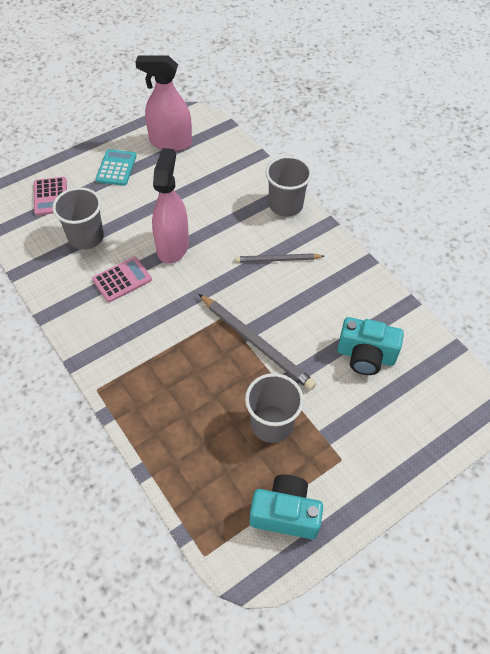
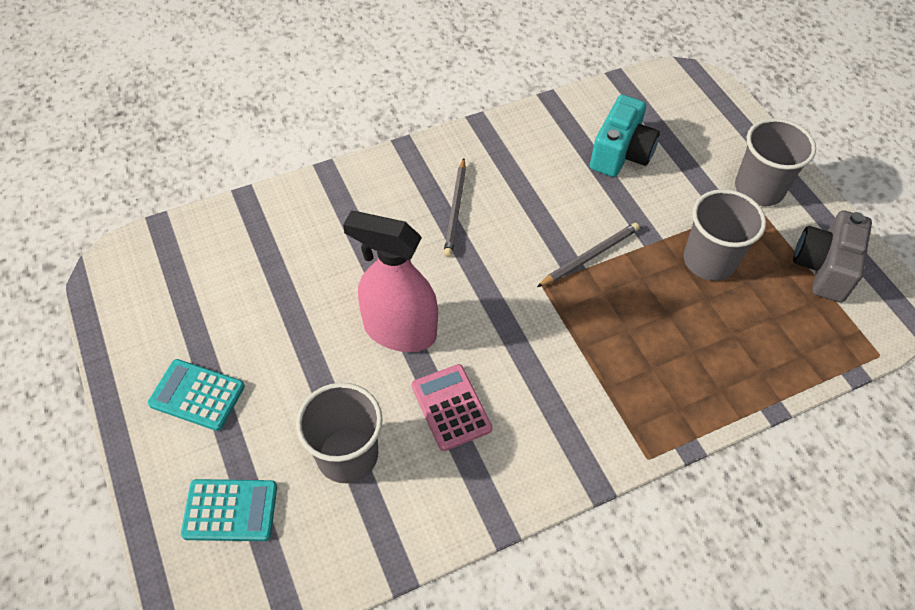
camera: 80 degrees left, 0 degrees up
pink calculator [34,177,67,216] -> turquoise calculator [181,479,277,541]
pink spray bottle [135,55,192,151] -> none
grey pencil [199,294,316,390] -> grey pencil [537,223,640,287], size x0.62
turquoise camera [250,475,323,539] -> grey camera [793,210,872,303]
grey cup [266,156,312,217] -> grey cup moved to [735,118,816,206]

